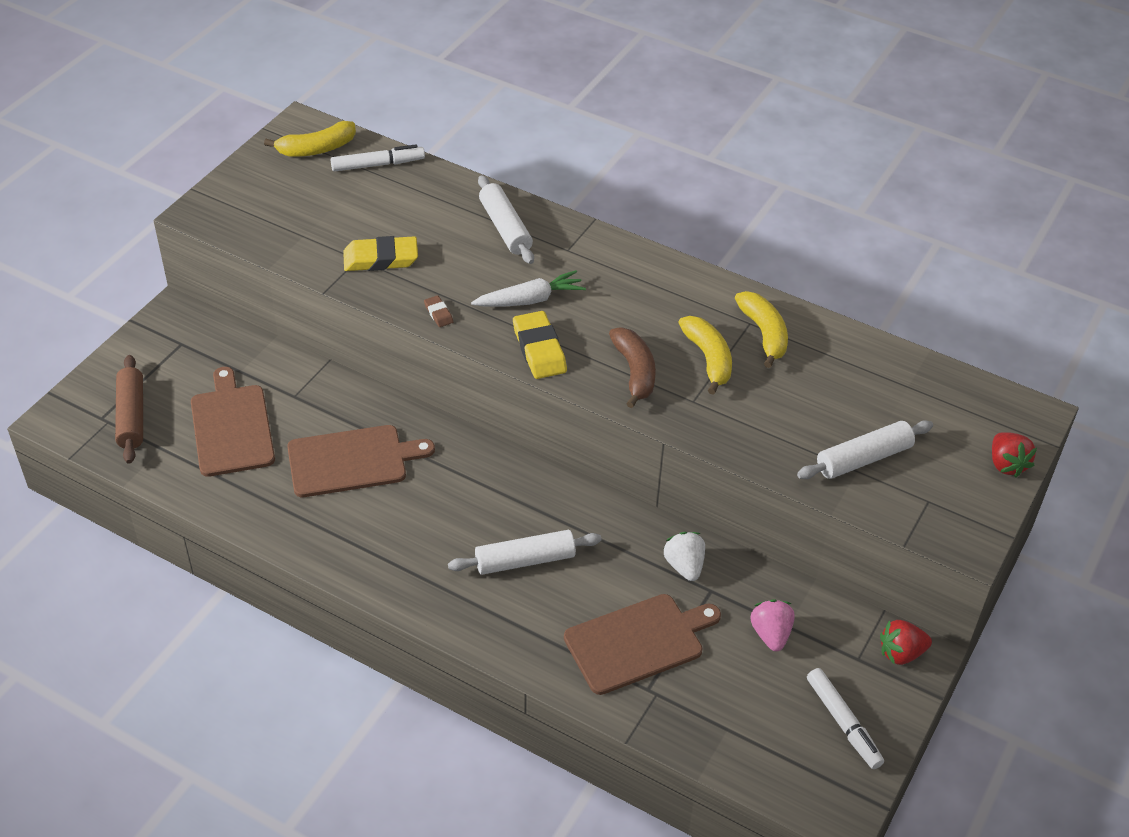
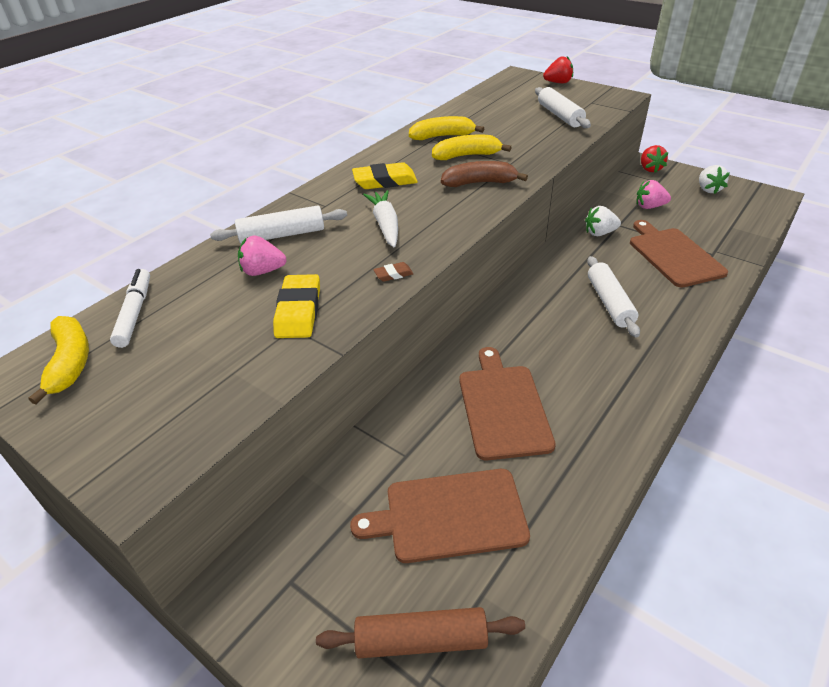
camera: 80 degrees left, 5 degrees down
yellow eraser [513,311,567,379] -> yellow eraser moved to [352,162,418,189]
white marker [807,668,884,769] -> white strawberry [699,165,730,194]
none -> pink strawberry [238,235,287,276]

